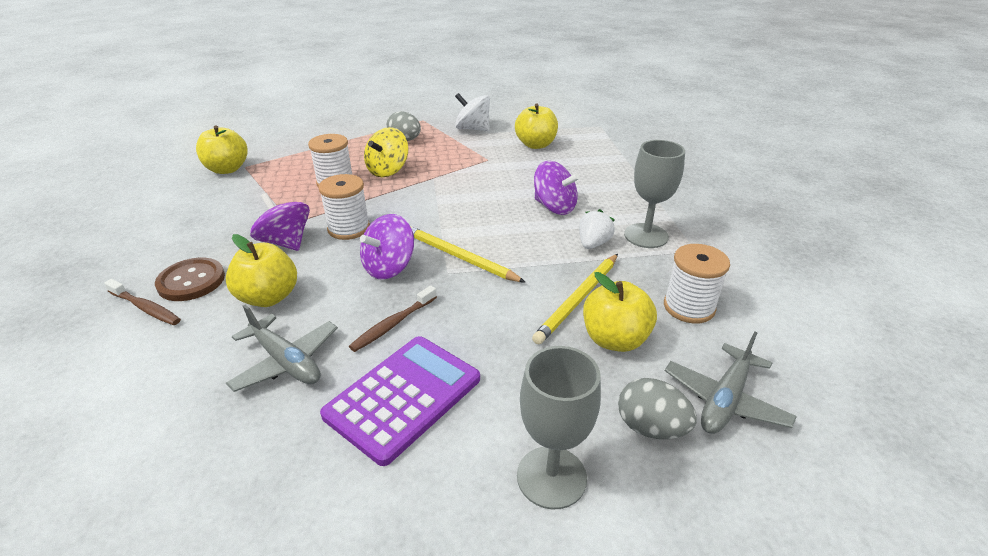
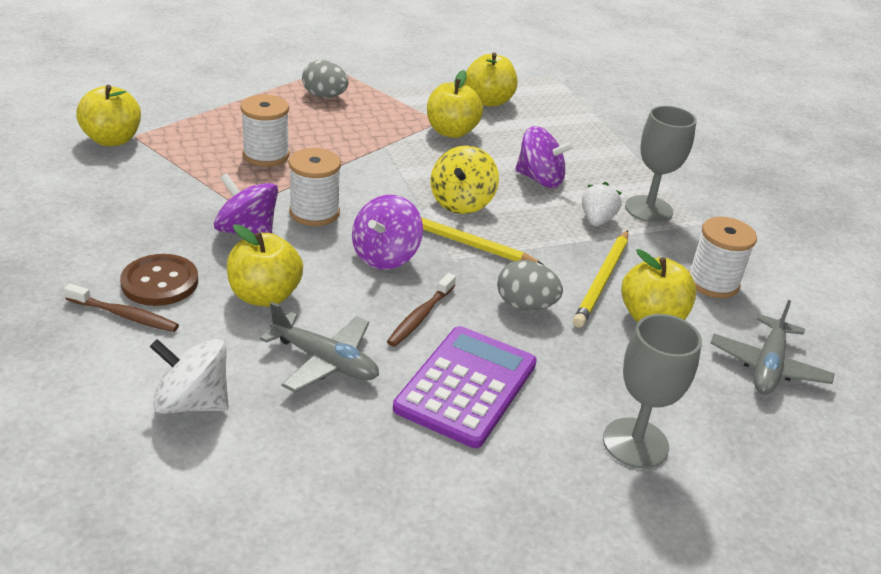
camera: 15 degrees left, 0 degrees up
yellow spinning top [364,127,409,177] -> yellow spinning top moved to [431,146,499,214]
white spinning top [455,93,490,131] -> white spinning top moved to [150,339,229,414]
grey egg [618,378,697,439] -> grey egg moved to [497,260,563,310]
none -> yellow apple [427,70,483,138]

